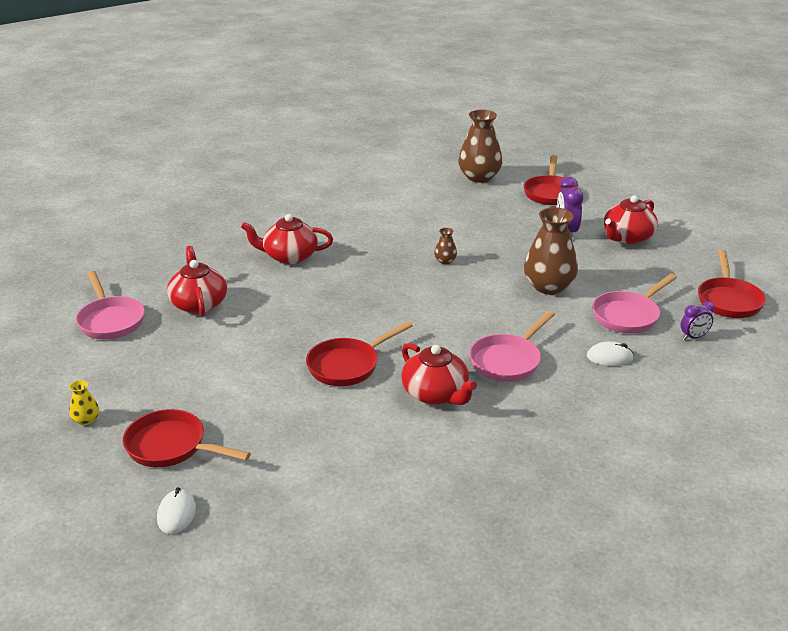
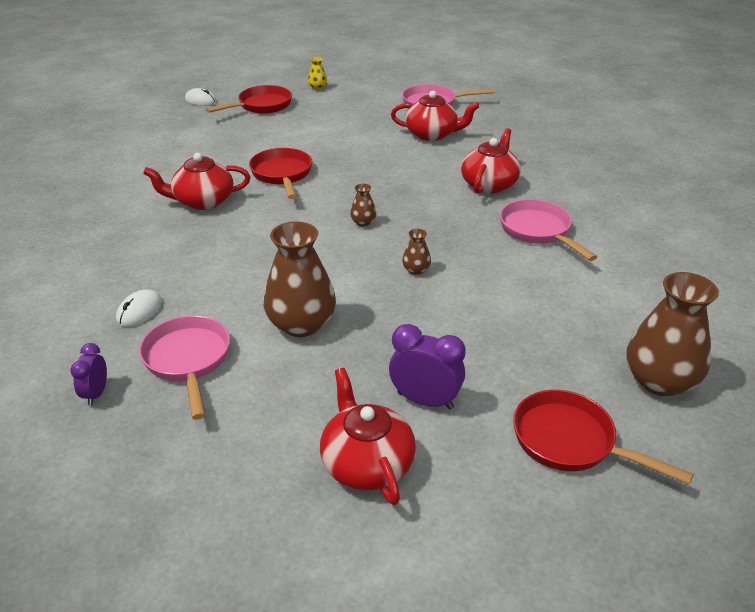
camera: 115 degrees right, 5 degrees up
pink pan [469,311,555,382] -> pink pan moved to [500,199,597,261]
red pan [698,250,766,318] -> none
none -> brown vase [350,184,376,226]

